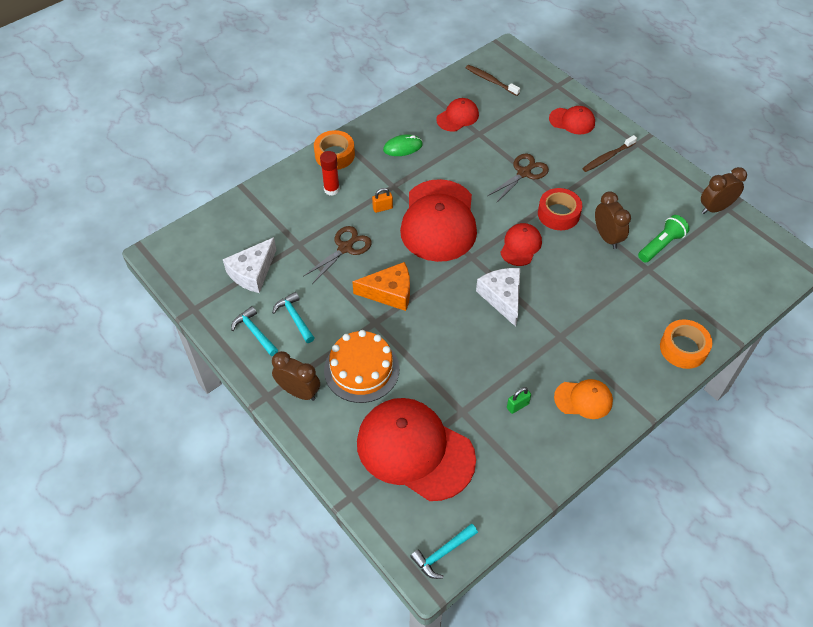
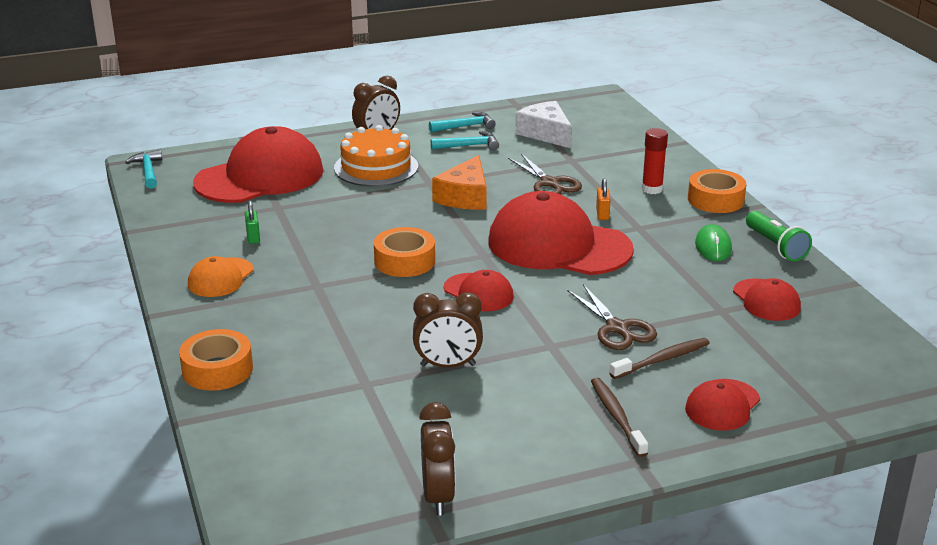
camera: 110 degrees right, 25 degrees down
brown toothbrush [466,65,520,96] -> brown toothbrush moved to [609,338,710,379]
white cheese [476,268,520,327] -> orange tape [374,227,435,277]
red tape [538,188,582,230] -> none
green flashlight [638,215,690,262] -> green flashlight moved to [746,211,812,261]

